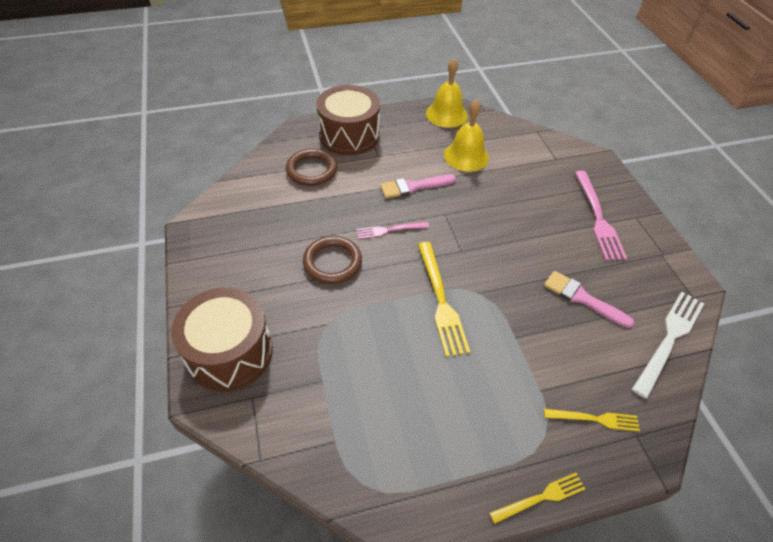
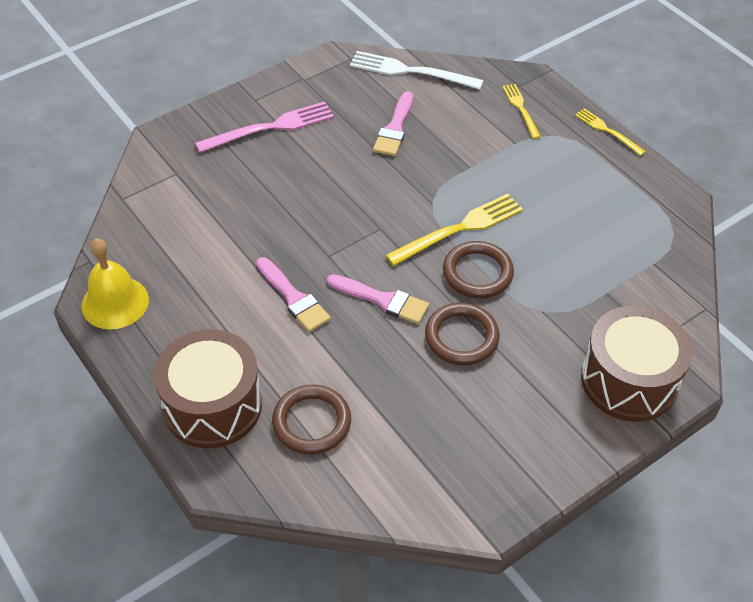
camera: 110 degrees left, 0 degrees up
pink fork [356,222,429,239] -> pink brush [327,274,429,324]
yellow bell [444,100,489,172] -> none
none -> brown ring [443,241,514,298]

